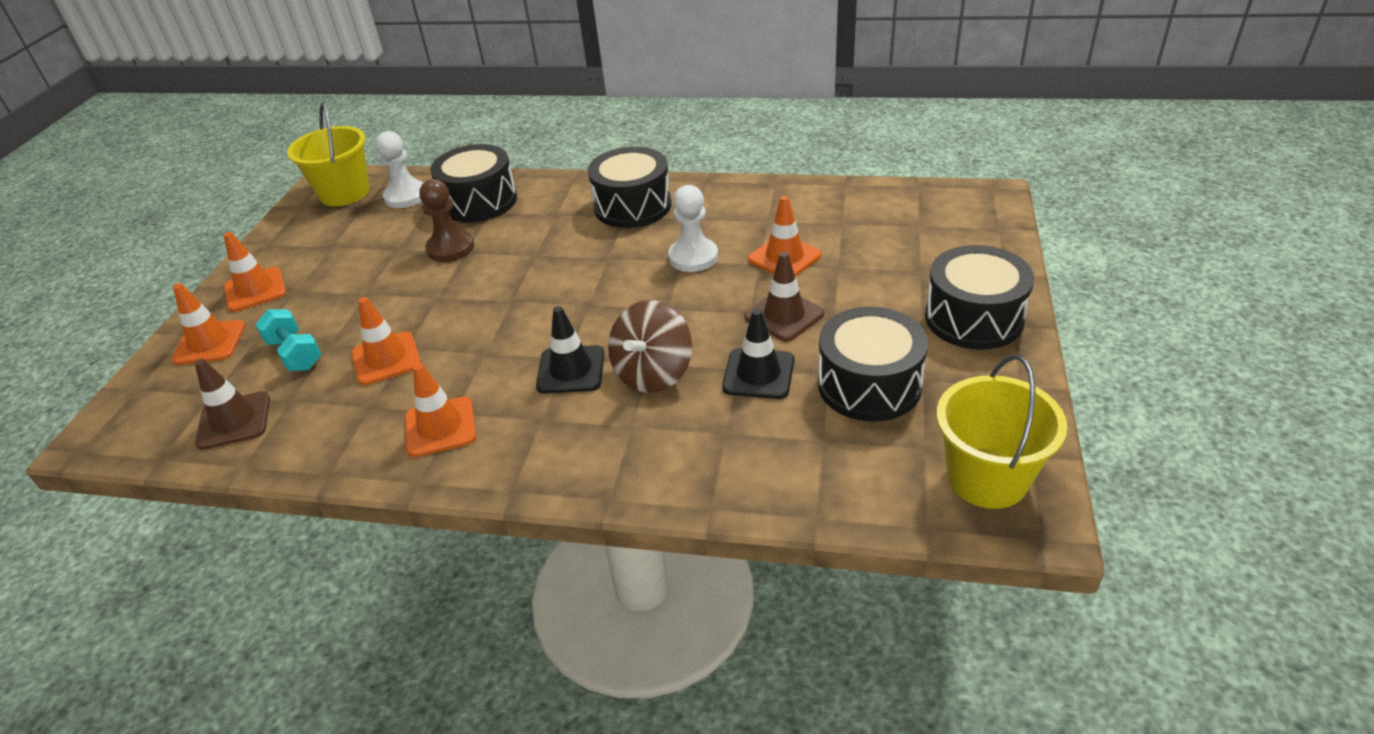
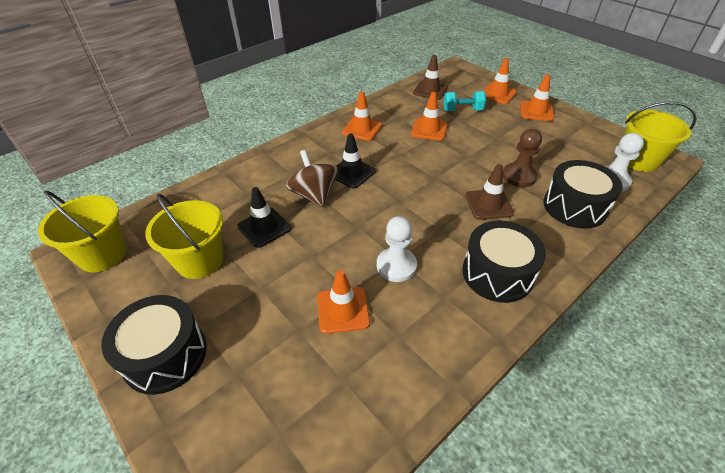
camera: 125 degrees right, 5 degrees up
brown traffic cone [744,252,824,341] -> brown traffic cone moved to [466,164,514,220]
black drum [818,307,928,422] -> yellow bucket [145,194,223,279]

